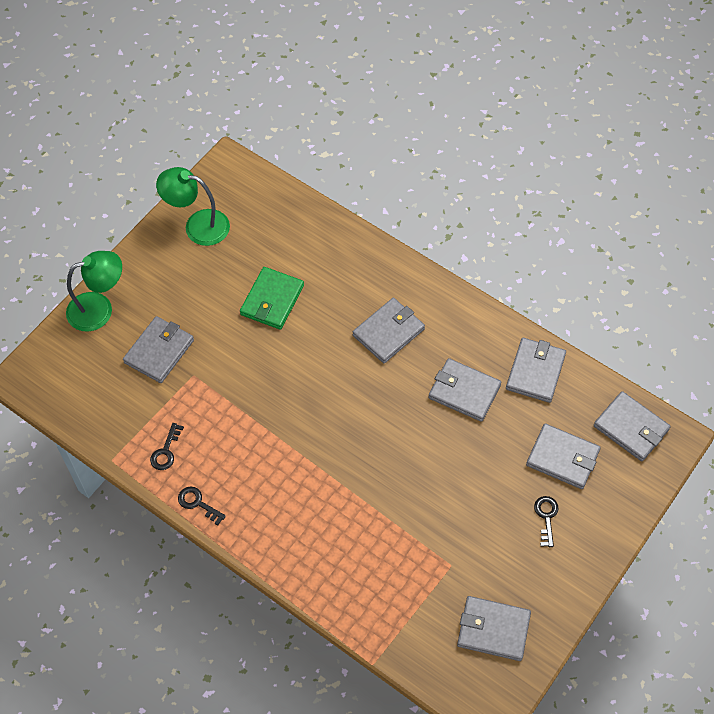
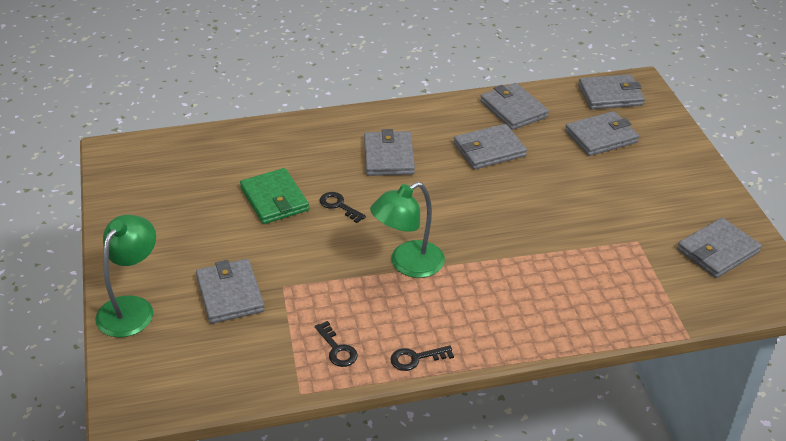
camera: 50 degrees left, 20 degrees down
green lamp [156,167,230,246] -> green lamp moved to [370,182,445,278]
black key [534,496,559,547] -> black key moved to [319,192,366,223]

